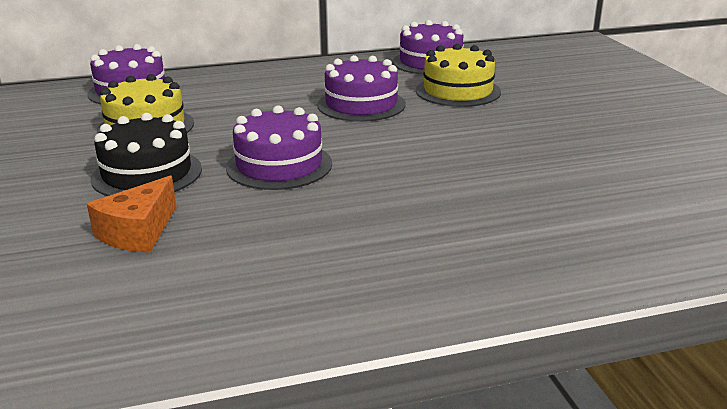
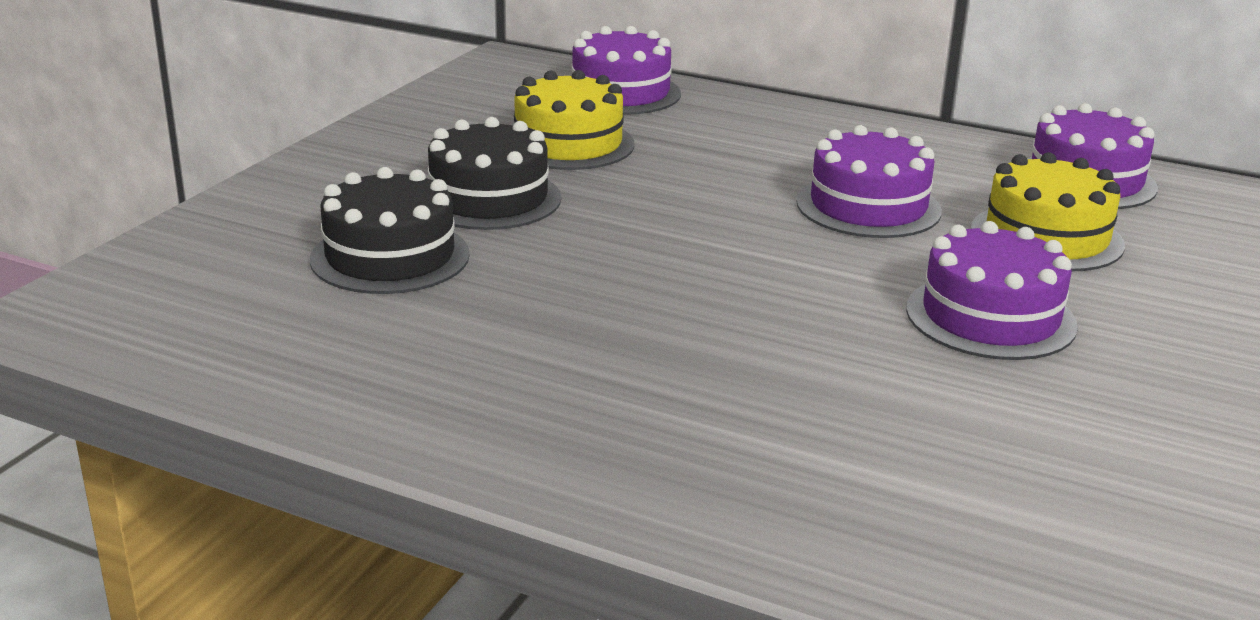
camera: 40 degrees right, 0 degrees up
orange cheese [87,176,176,252] -> black cake [310,167,470,294]
purple cake [226,105,332,190] -> purple cake moved to [906,221,1078,360]

